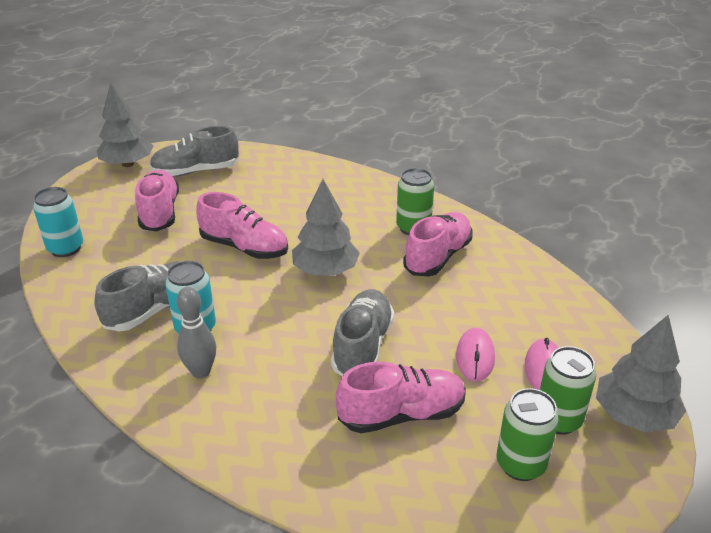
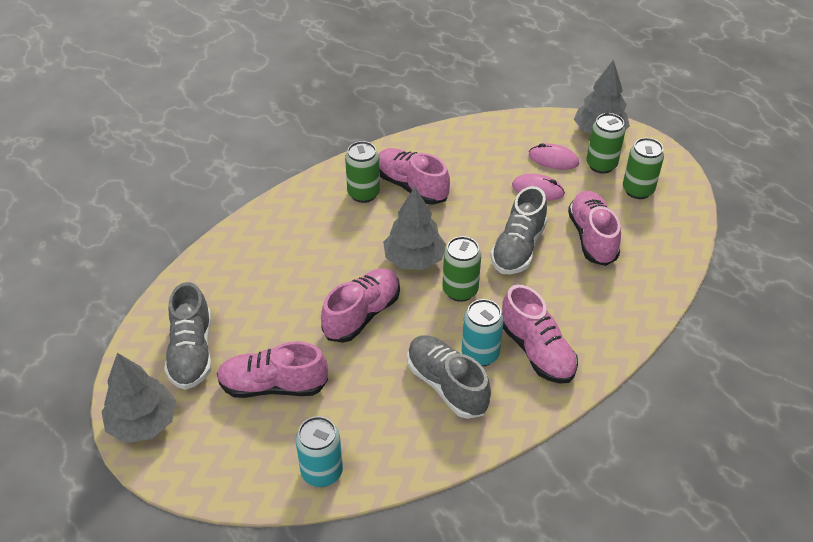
camera: 80 degrees left, 10 degrees up
grey bowling pin [177,287,216,379] -> pink shoe [502,284,578,384]
grey shoe [331,289,394,376] -> grey shoe turned 90 degrees counterclockwise [491,186,547,274]
none -> green can [442,236,481,302]

